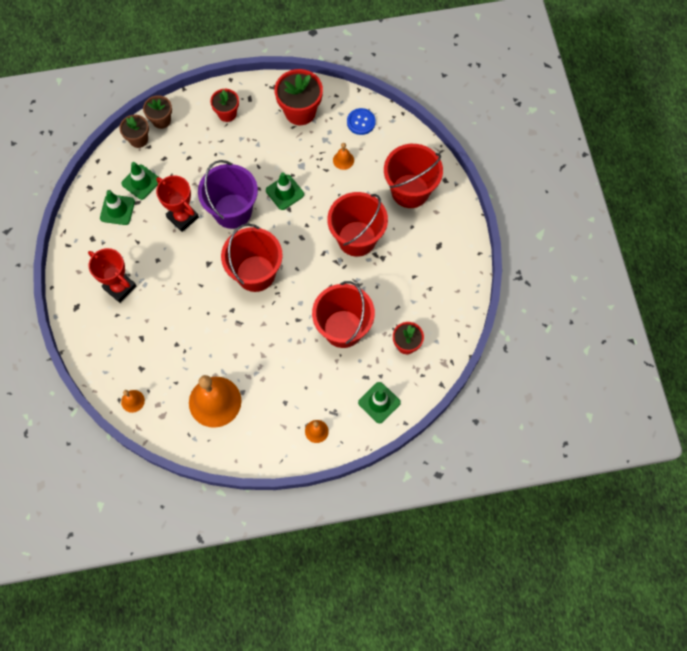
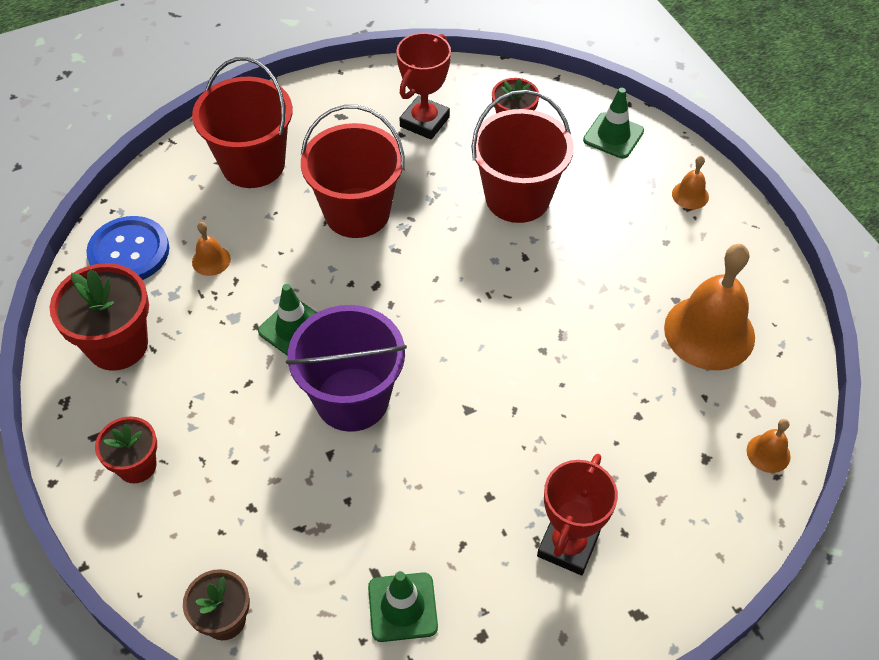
camera: 105 degrees left, 15 degrees down
green traffic cone [121,162,158,200] -> none
brown flower pot [143,95,172,129] -> none
red trophy [156,175,199,232] -> red trophy moved to [396,32,451,140]
red bucket [221,224,283,292] -> none
blue button [347,108,376,135] -> blue button [86,216,169,280], size x1.53

